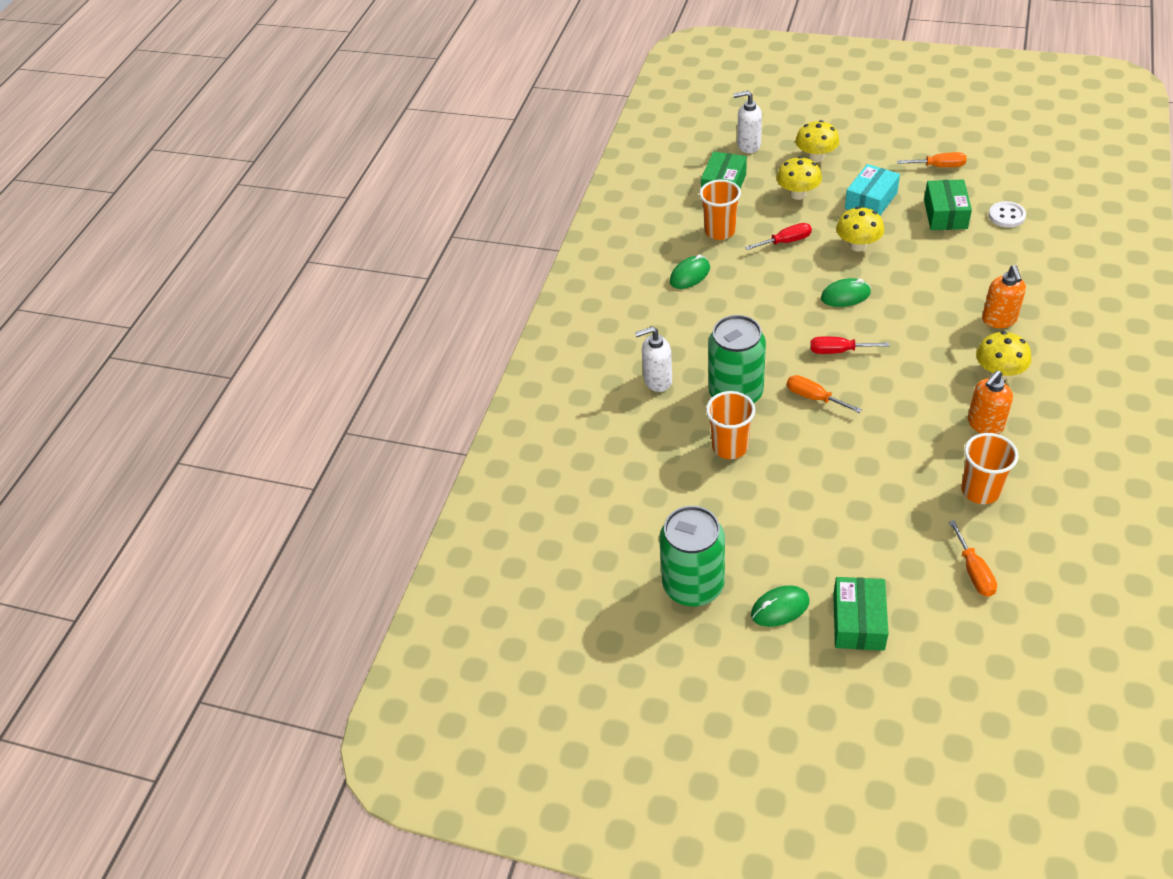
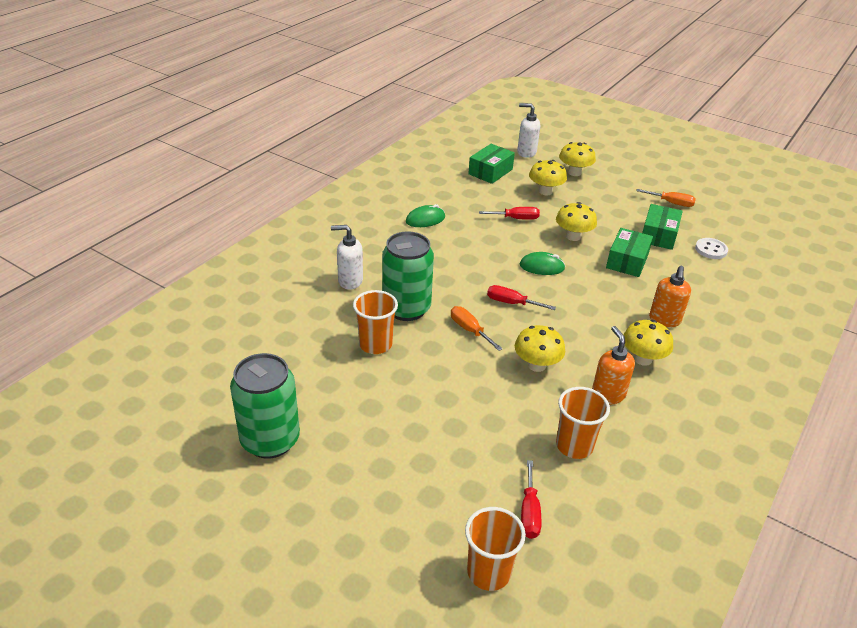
camera: 10 degrees right, 10 degrees down
orange cup [699,180,741,240] -> orange cup moved to [465,507,526,591]
green mouse [751,585,809,627] -> none
green box [833,577,889,651] -> green box moved to [606,228,653,277]
turquoise box [845,164,900,216] -> none
orange screwdriver [949,520,997,597] -> red screwdriver [521,460,541,539]
orange soap dispenser [968,370,1013,434] -> orange soap dispenser turned 105 degrees clockwise [592,326,635,405]
none -> yellow mushroom [515,325,565,372]

